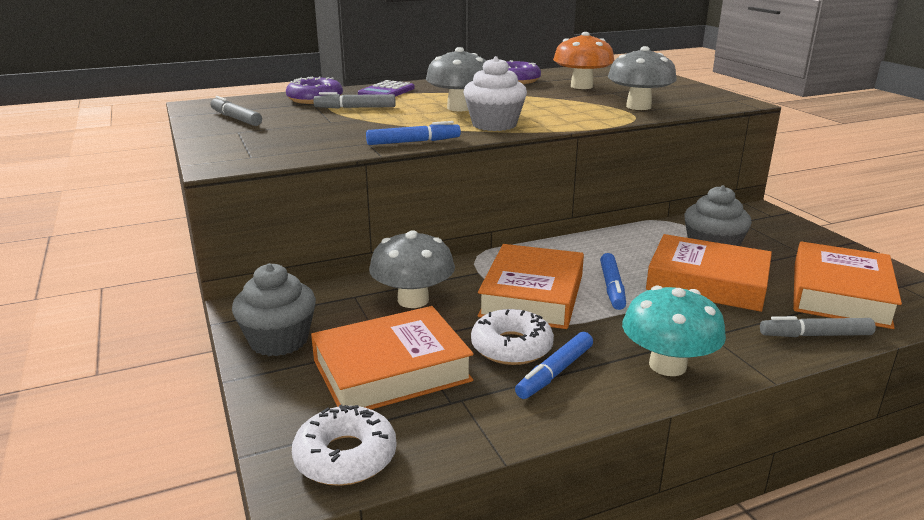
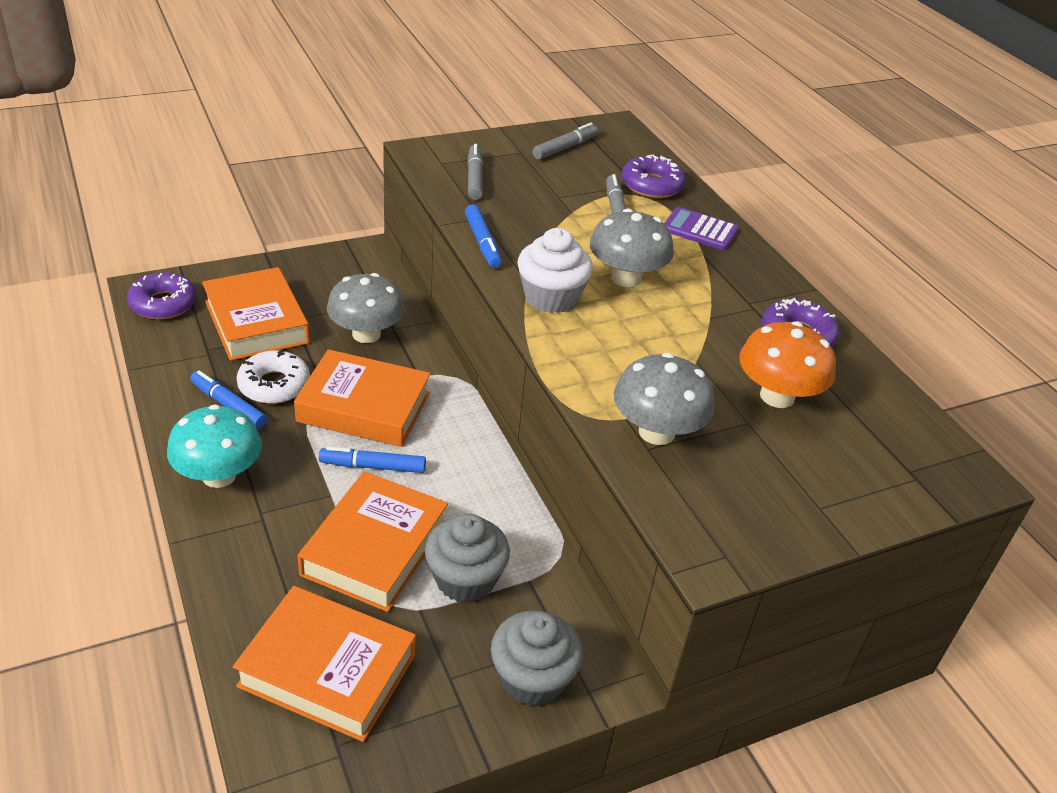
camera: 85 degrees right, 15 degrees up
grey cupcake [232,263,316,356] -> grey cupcake moved to [491,610,583,706]
white donut [292,404,397,486] -> purple donut [127,272,197,320]
grey marker [760,316,876,337] -> grey marker moved to [467,144,483,200]

